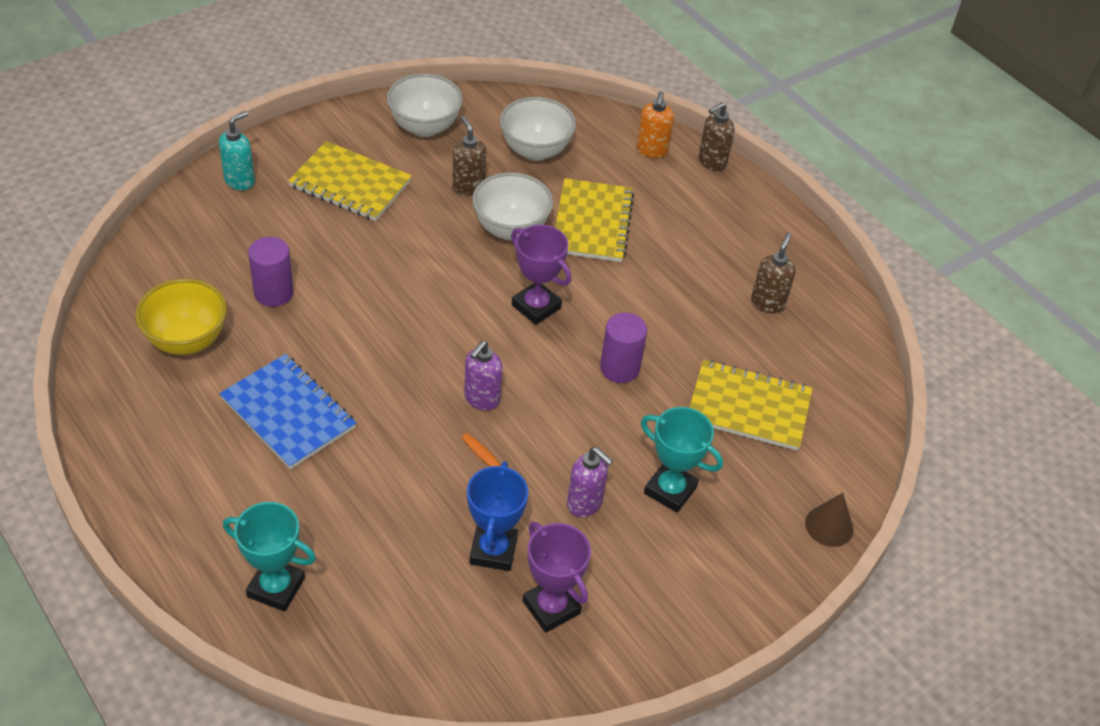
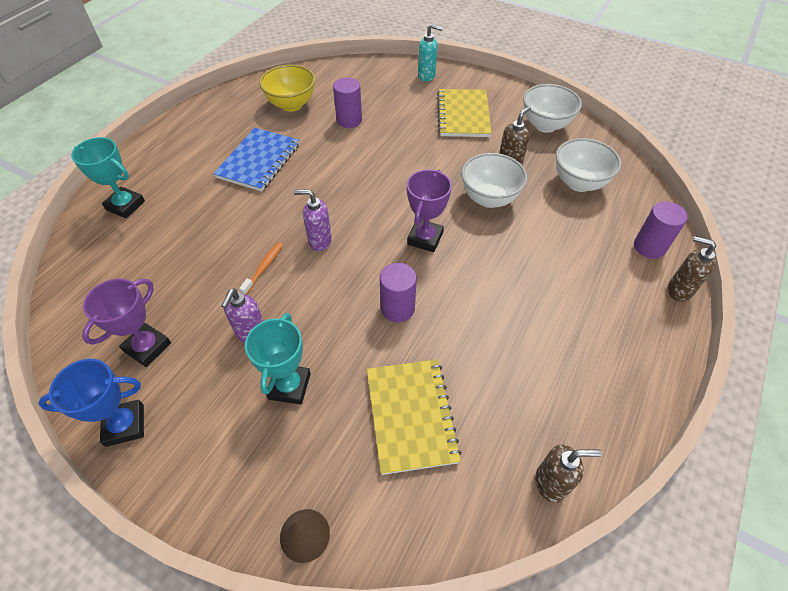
camera: 70 degrees right, 5 degrees up
turquoise trophy [223,502,316,612] -> turquoise trophy turned 60 degrees counterclockwise [71,137,145,218]
blue trophy [467,461,528,571] -> blue trophy moved to [38,359,144,447]
yellow notebook [555,178,634,262] -> none
orange soap dispenser [636,91,674,158] -> purple cylinder [634,201,688,259]
brown soap dispenser [751,233,795,313] -> brown soap dispenser moved to [535,444,602,503]

